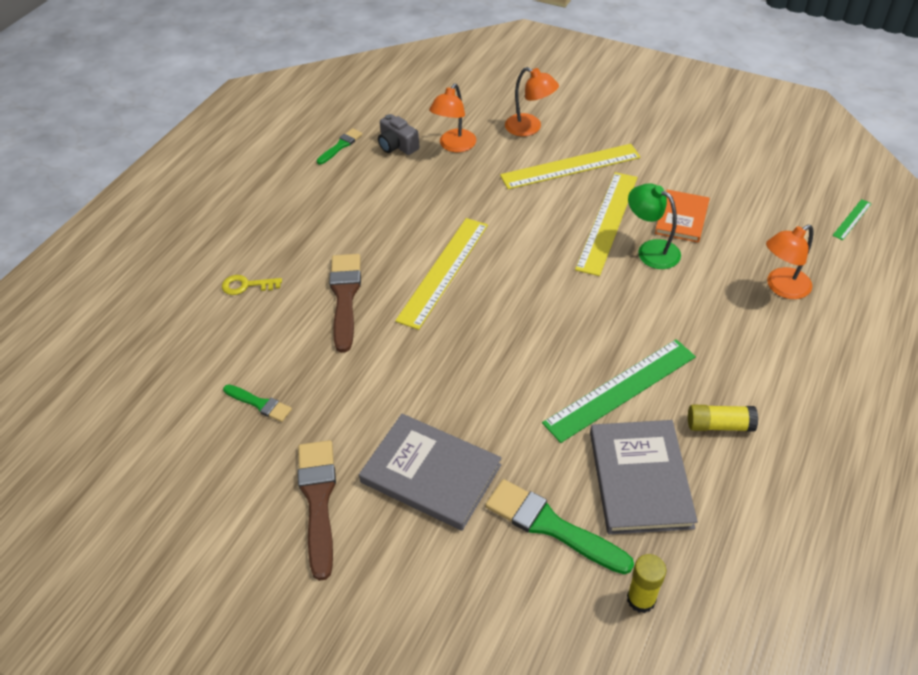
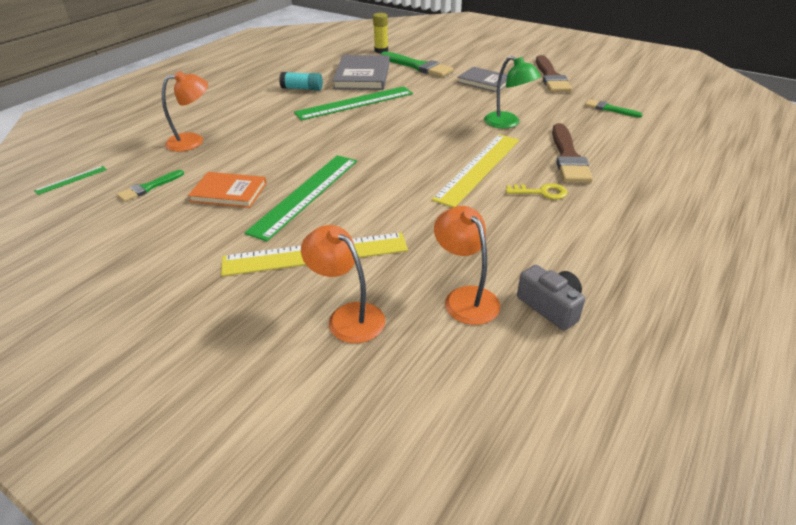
camera: 175 degrees left, 10 degrees down
yellow key [222,275,282,295] -> yellow key moved to [506,183,567,199]
green brush [317,128,363,165] -> green brush moved to [117,170,184,202]
grey book [359,414,501,531] -> grey book [457,67,508,92], size x0.65
orange lamp [429,84,476,152] -> orange lamp turned 60 degrees counterclockwise [434,206,500,325]
yellow ruler [575,172,638,276] -> green ruler [244,155,357,241]
green lamp [628,184,681,269] -> green lamp moved to [484,56,541,128]
orange book [655,190,710,243] -> orange book turned 75 degrees clockwise [188,172,267,208]
yellow glue stick [688,405,758,432] -> turquoise glue stick [279,72,323,91]

